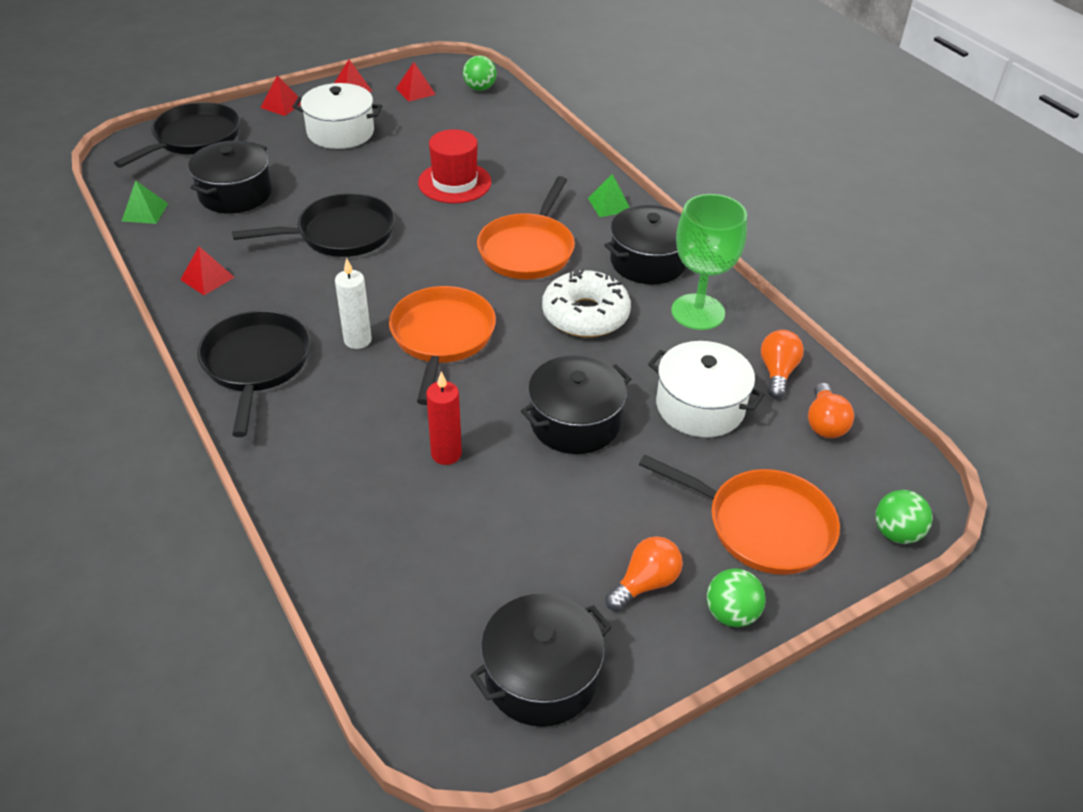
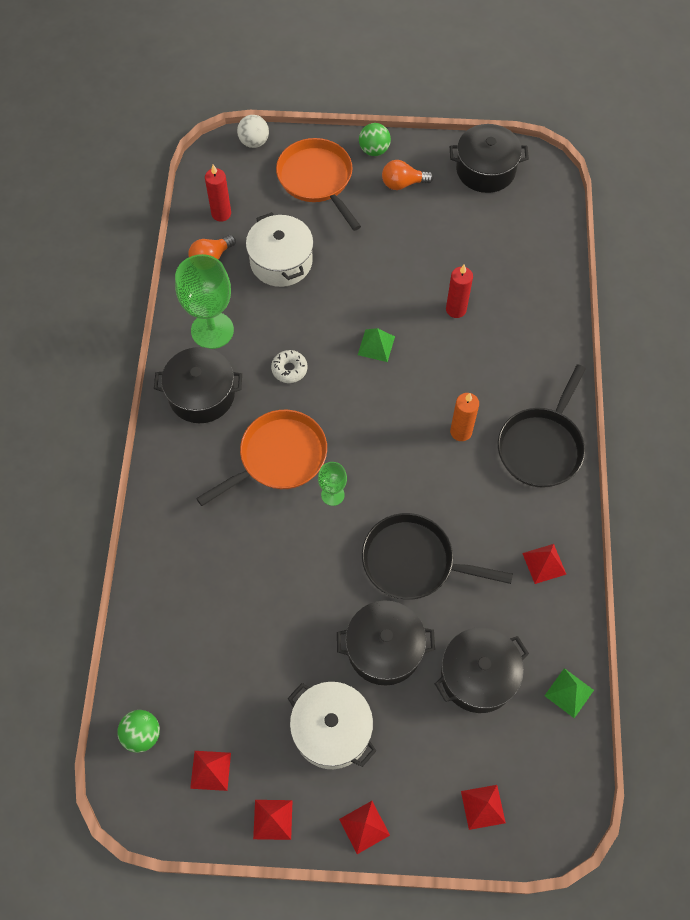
camera: 145 degrees left, 20 degrees up
black pan [114,102,240,168] -> red pyramid [461,785,506,830]
white candle [335,258,372,349] -> orange candle [450,393,479,441]
orange pan [389,286,496,405] -> none
red hat [418,129,492,203] -> none
black pot [521,355,631,454] -> black pot moved to [337,600,435,686]
white donut [542,268,631,337] -> white donut [271,350,308,383], size x0.51
green pyramid [588,174,630,217] -> green pyramid moved to [358,328,395,362]
orange light bulb [808,383,854,438] -> red candle [205,164,231,222]
green ball [876,490,933,544] -> white ball [237,115,269,148]
none -> green goblet [318,462,347,506]

